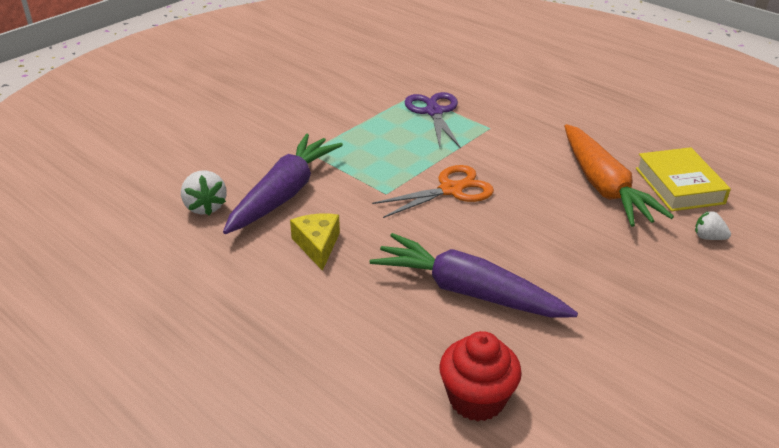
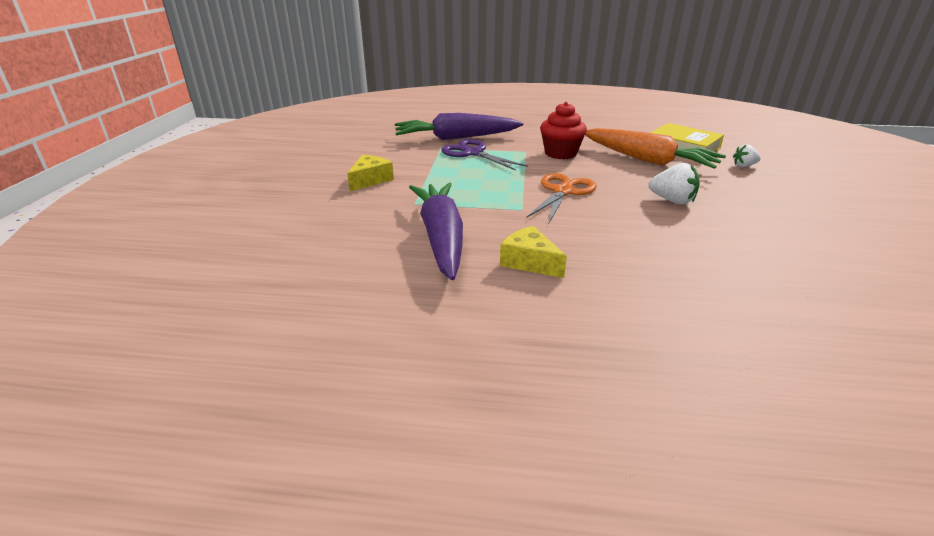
camera: 35 degrees left, 5 degrees down
white strawberry [181,170,227,215] -> white strawberry moved to [649,163,700,205]
purple carrot [370,233,578,318] -> purple carrot moved to [395,113,523,140]
red cupcake [439,331,522,421] -> red cupcake moved to [540,102,587,159]
none -> yellow cheese [347,155,394,191]

